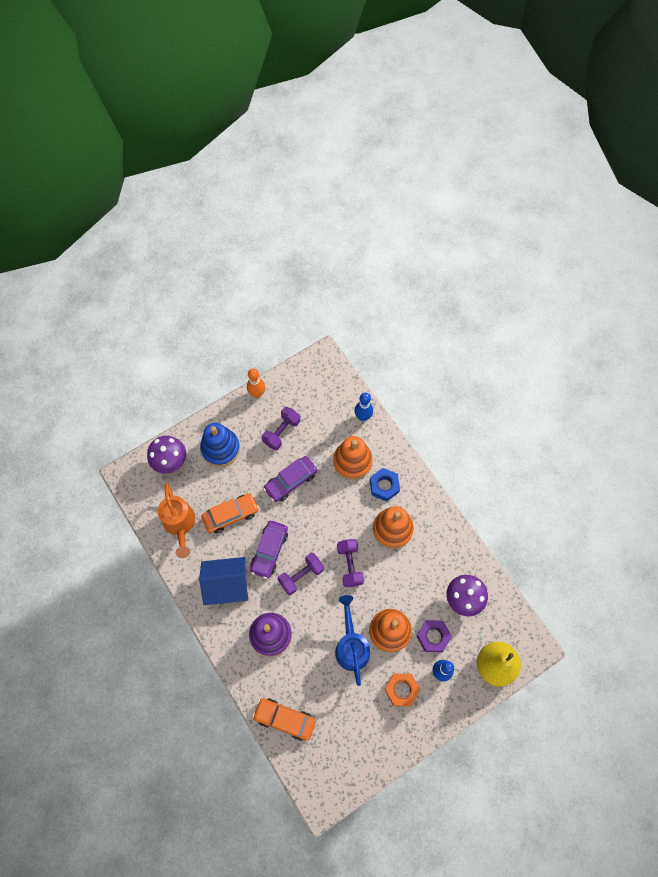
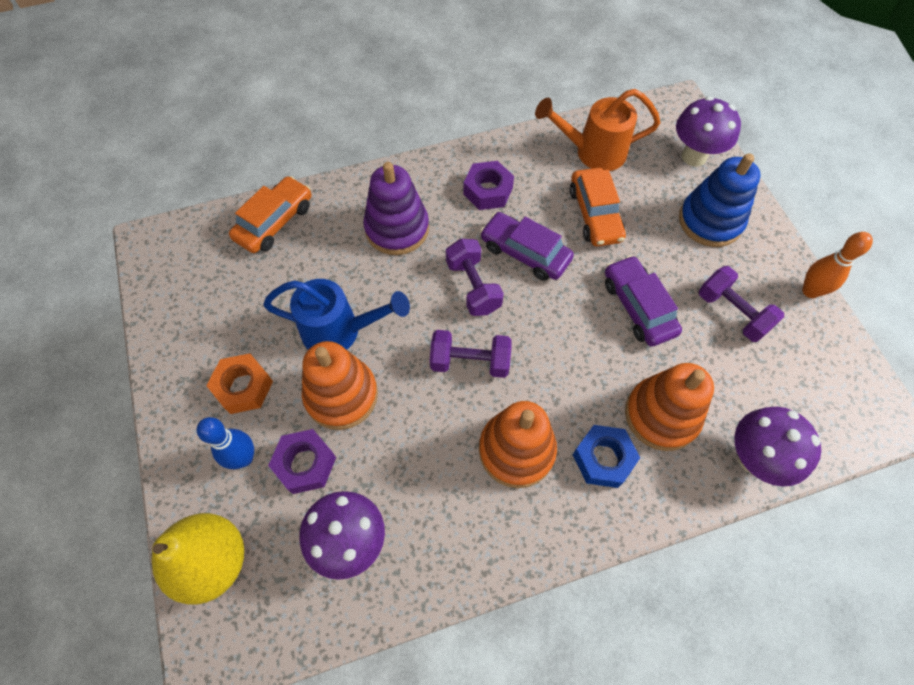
camera: 105 degrees right, 5 degrees down
blue house [199,557,249,605] -> purple nut [463,161,514,210]
blue bowling pin [355,393,373,421] -> purple mushroom [734,407,821,486]

